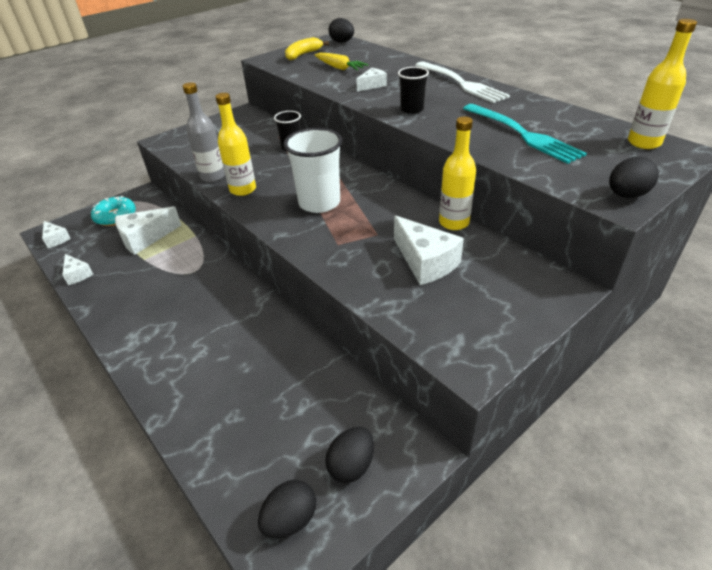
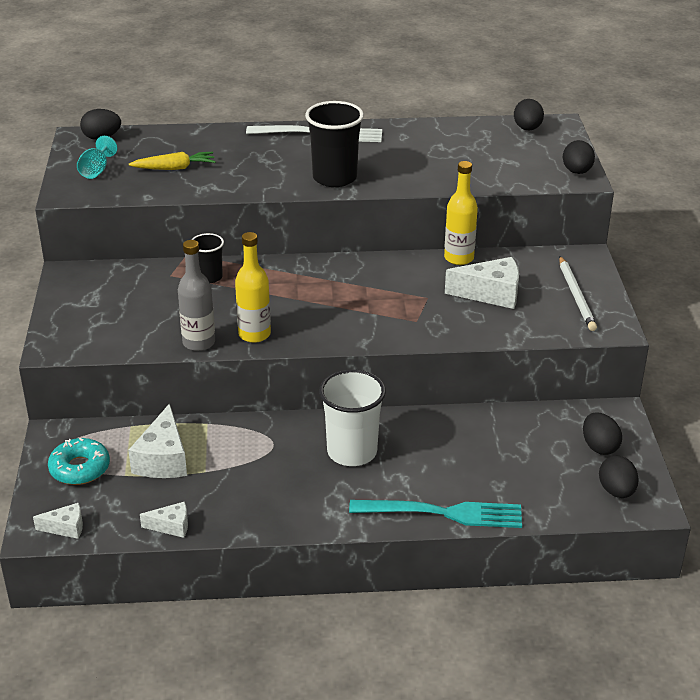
camera: 55 degrees left, 5 degrees down
white cup [284,128,342,213] -> white cup moved to [319,369,386,466]
yellow banana [285,37,329,60] -> turquoise goblet [77,136,117,179]
white cheese [357,68,387,92] -> none
black cup [398,67,429,114] -> black cup [305,101,364,187], size x1.75
turquoise fork [463,104,587,164] -> turquoise fork moved to [349,500,522,528]
yellow bottle [628,19,697,149] -> black egg [514,99,544,130]
none -> white pencil [559,256,597,331]

